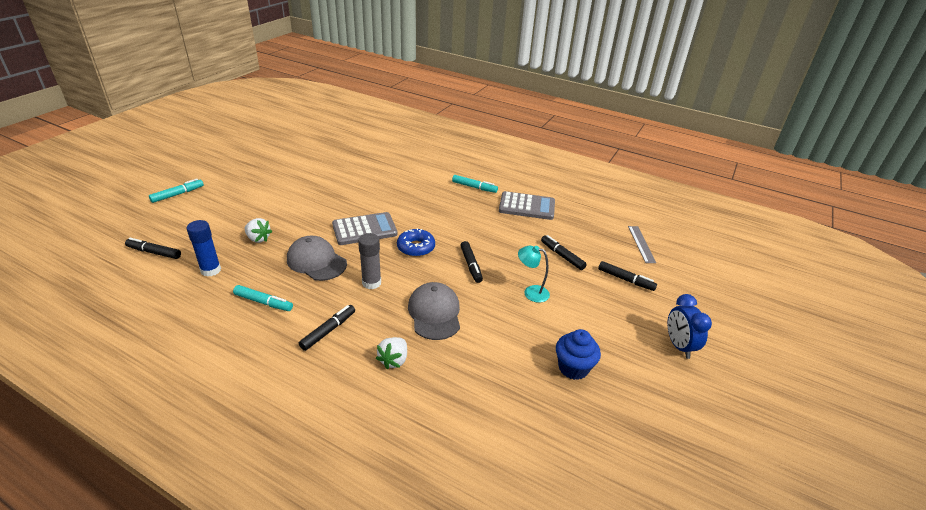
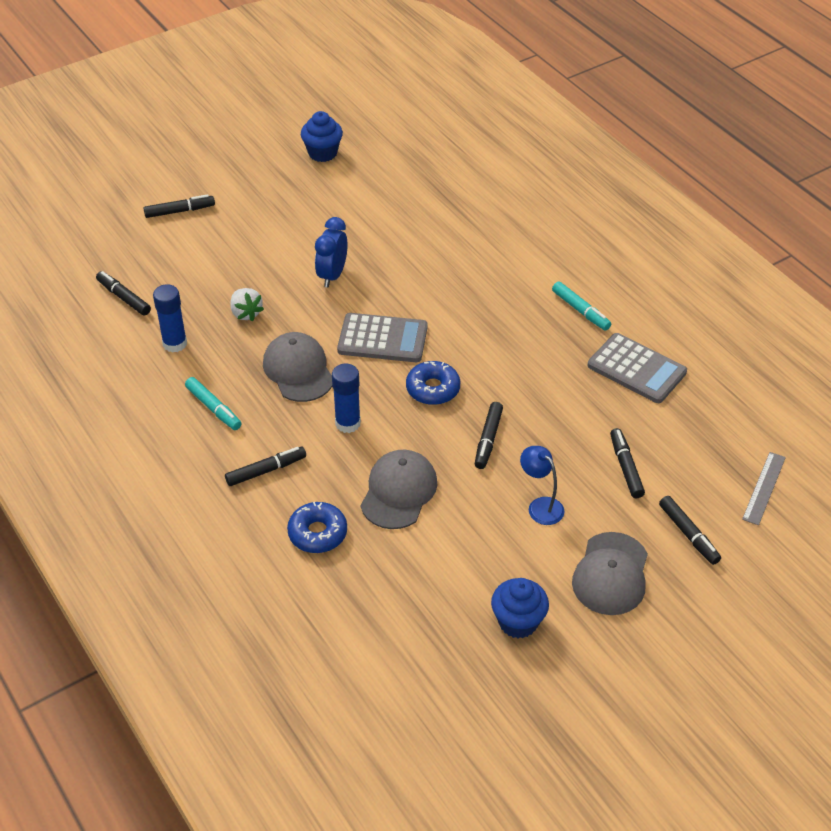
camera: 30 degrees right, 10 degrees up
turquoise marker [149,179,204,203] -> black marker [143,194,215,218]
grey glue stick [358,233,381,289] -> blue glue stick [332,363,361,433]
white strawberry [376,337,407,369] -> blue donut [287,502,347,553]
turquoise lamp [518,246,550,303] -> blue lamp [520,446,564,525]
blue clock [668,294,712,359] -> blue clock moved to [315,217,348,288]
none -> blue cupcake [301,111,343,162]
none -> grey cap [572,532,648,615]

